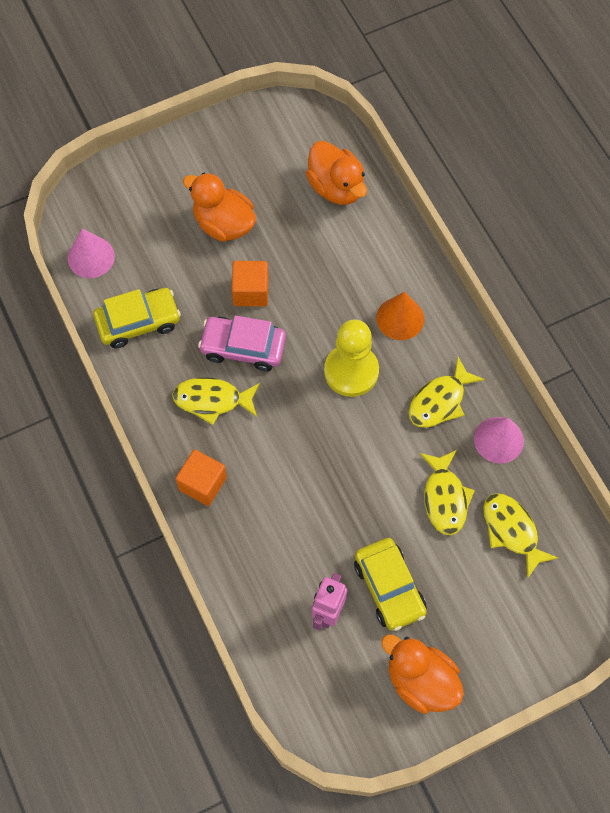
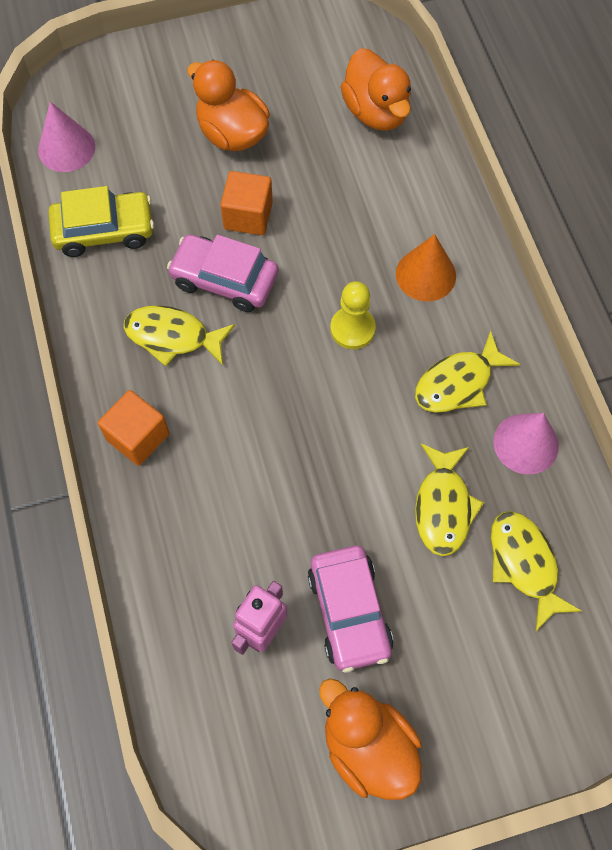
camera: 10 degrees right, 0 degrees up
yellow pawn [324,319,379,397] -> yellow pawn [330,281,376,349], size x0.65
yellow car [354,538,427,631] -> pink car [308,546,394,673]

